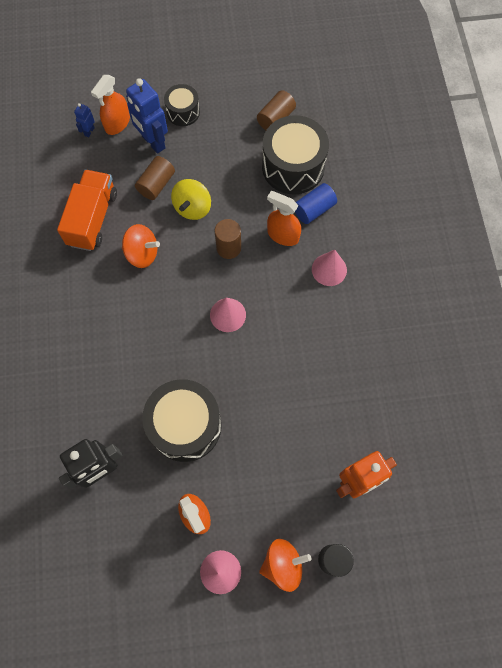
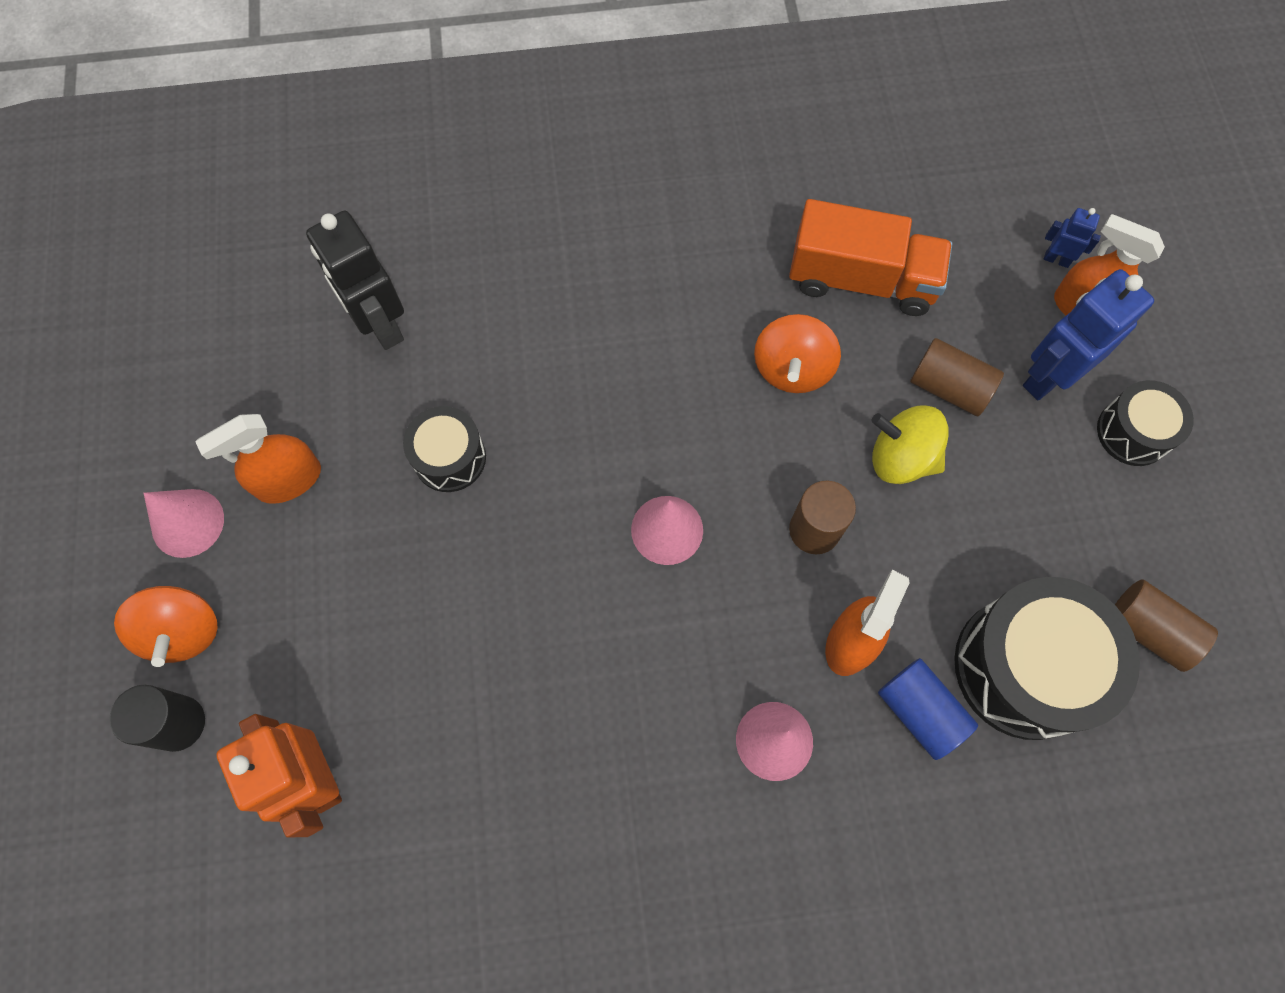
camera: 90 degrees right, 0 degrees up
black drum [142,379,222,462] -> black drum [403,406,486,492], size x0.55

